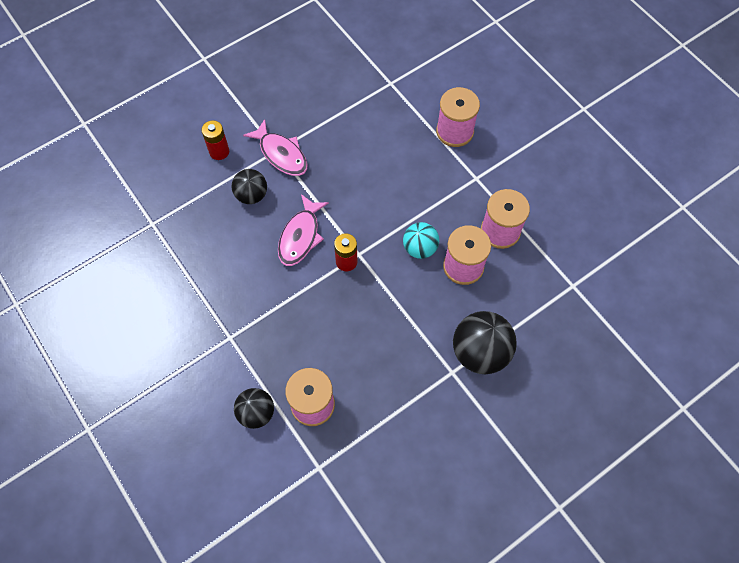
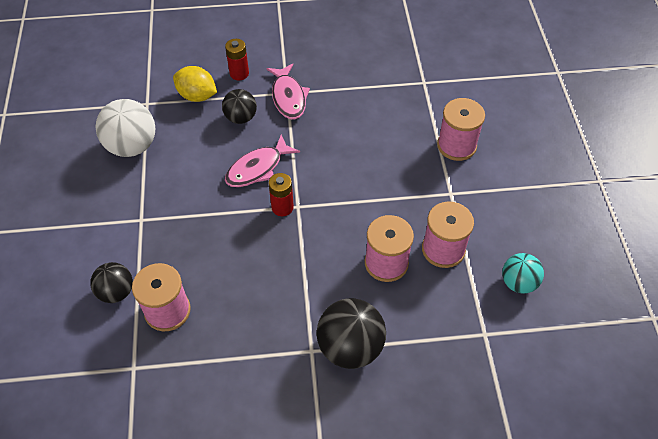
camera: 30 degrees right, 10 degrees down
turquoise ball [403,222,439,259] -> turquoise ball moved to [502,253,544,294]
none -> white ball [96,99,155,157]
none -> yellow lemon [173,66,217,102]

